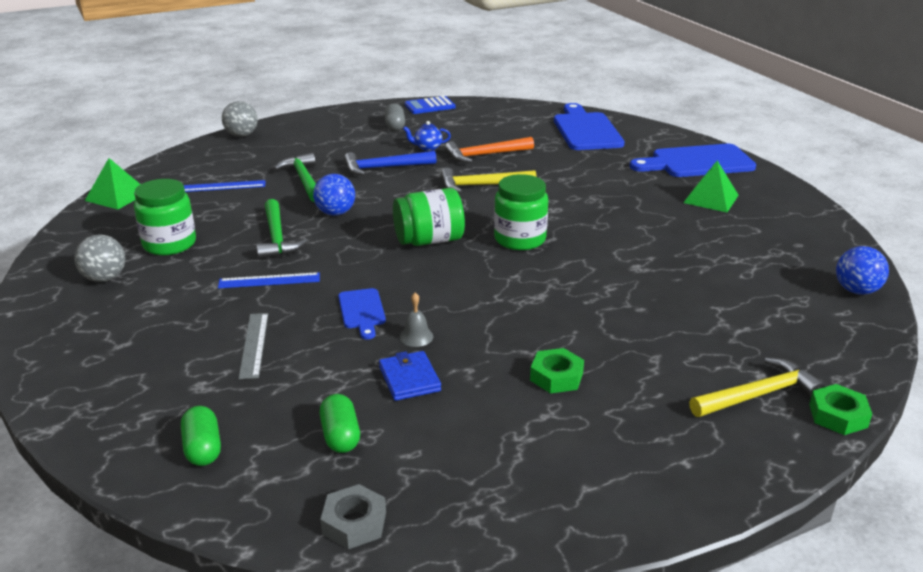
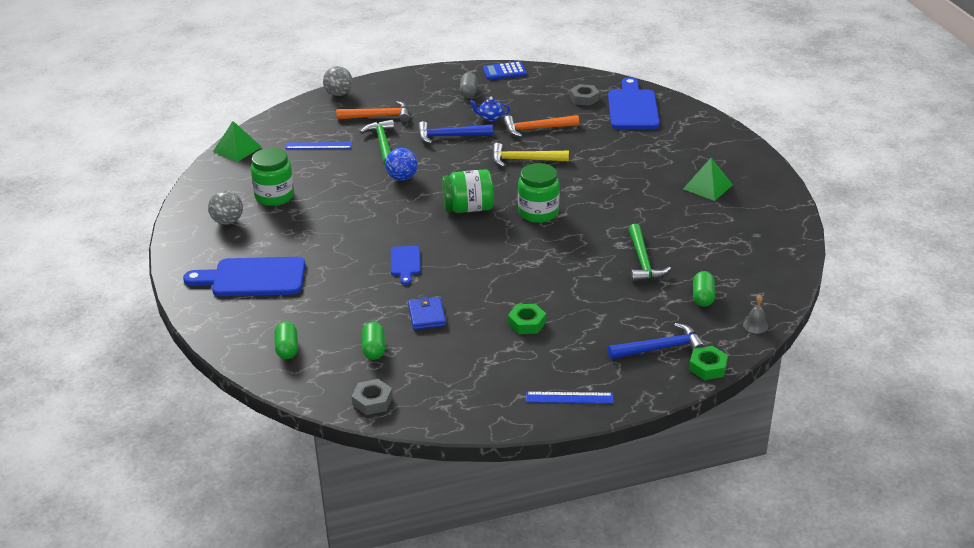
camera: 10 degrees right, 5 degrees up
blue ruler [218,272,320,288] -> blue ruler moved to [526,392,613,403]
grey ruler [239,313,268,379] -> none
green hammer [256,199,307,259] -> green hammer moved to [629,224,671,282]
grey bell [399,293,433,347] -> grey bell moved to [743,295,769,334]
blue cutting board [630,144,756,177] -> blue cutting board moved to [183,257,305,296]
yellow hammer [689,357,825,417] -> blue hammer [608,323,706,359]
blue ball [836,246,889,295] -> none
none -> orange hammer [336,101,410,123]
none -> grey nut [570,84,599,106]
none -> green capsule [693,271,715,307]

